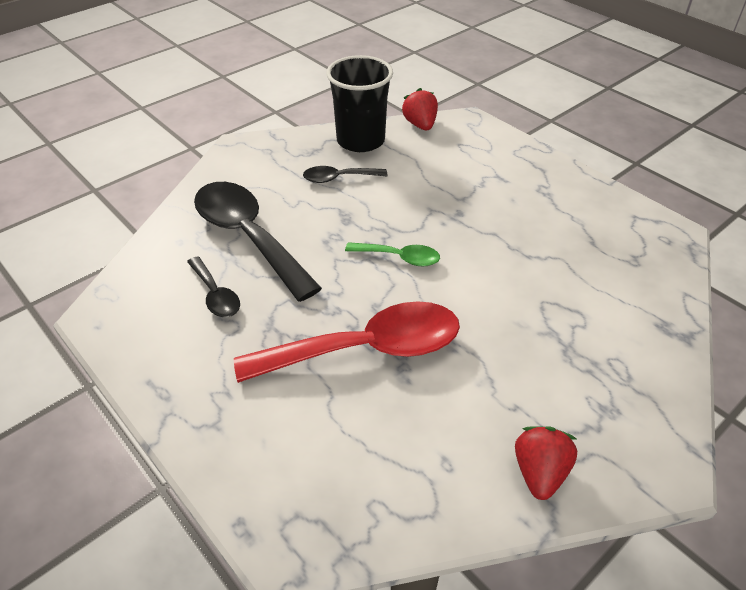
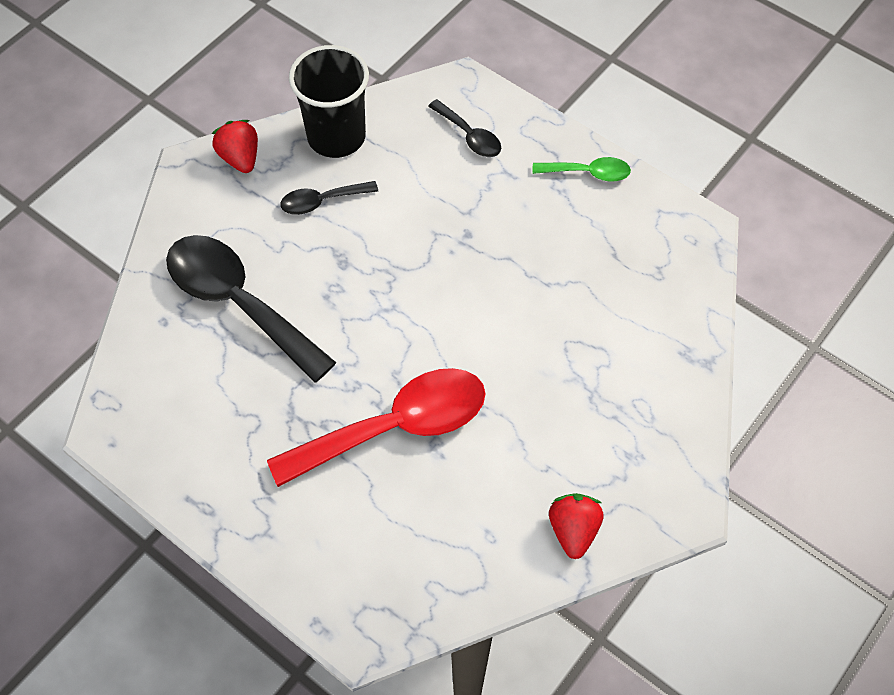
camera: 10 degrees left, 15 degrees up
black spoon [187,256,240,317] -> black spoon moved to [428,99,501,157]
green spoon [345,242,440,266] -> green spoon moved to [533,157,631,182]
red strawberry [402,88,438,130] -> red strawberry moved to [212,120,258,173]

